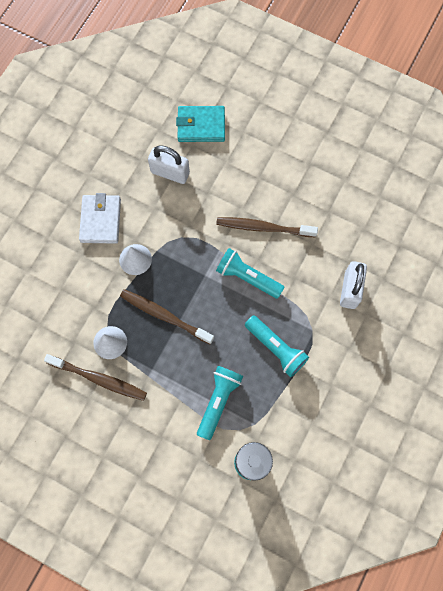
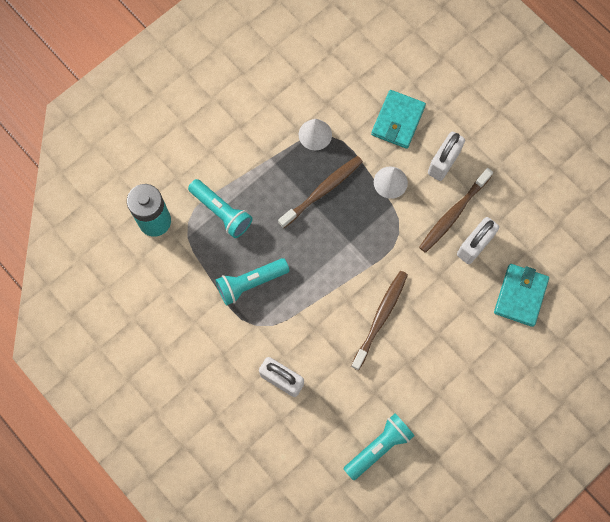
camera: 110 degrees right, 0 degrees up
brown toothbrush [44,354,147,401] -> brown toothbrush moved to [419,168,493,253]
white wallet [79,193,121,244] -> white padlock [428,132,465,181]
turquoise flashlight [216,248,284,299] -> turquoise flashlight moved to [344,414,415,480]
none -> turquoise wallet [371,90,426,149]

